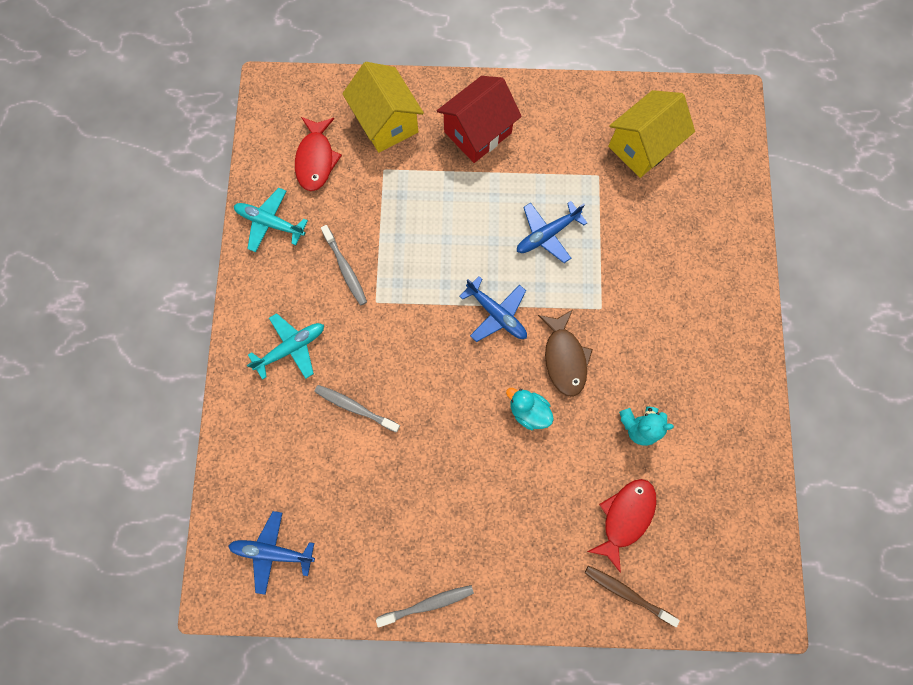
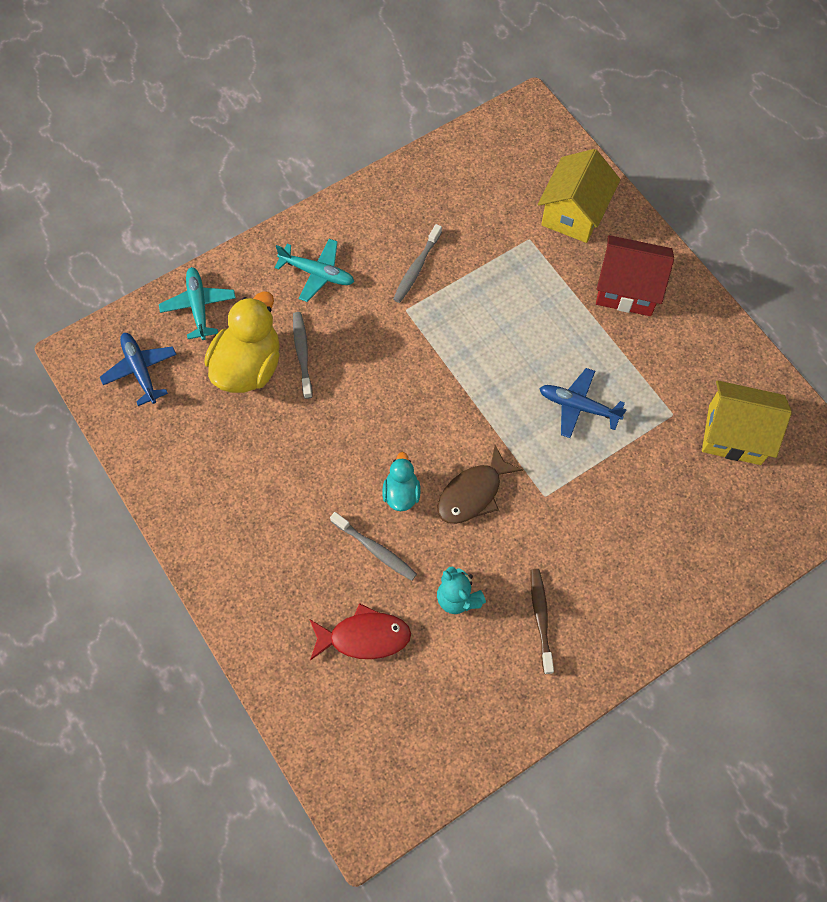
camera: 55 degrees right, 10 degrees down
turquoise plane [234,188,308,252] -> turquoise plane moved to [159,267,236,340]
red fish [295,117,342,191] -> none
grey toothbrush [376,585,474,628] -> grey toothbrush moved to [330,512,417,581]
blue plane [459,276,527,342] -> none
brown toothbrush [585,566,680,627] -> brown toothbrush moved to [530,569,554,674]
none -> yellow duck [204,291,280,393]

